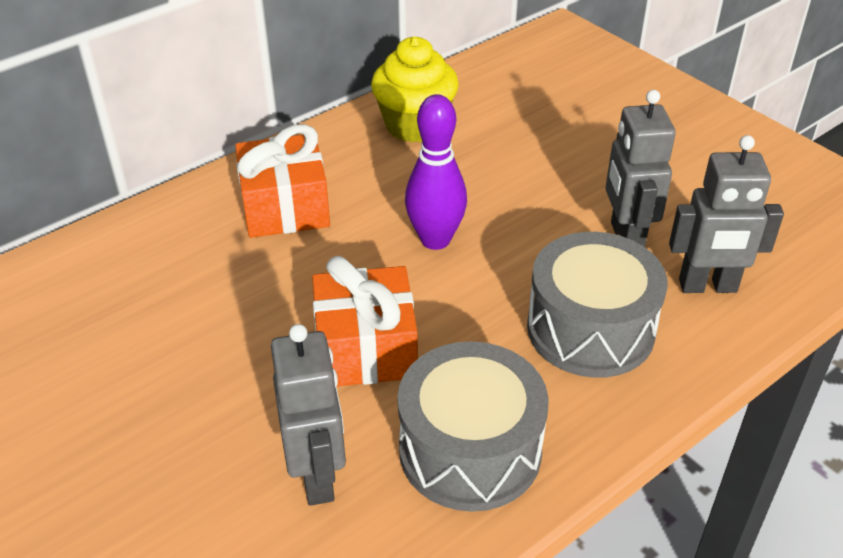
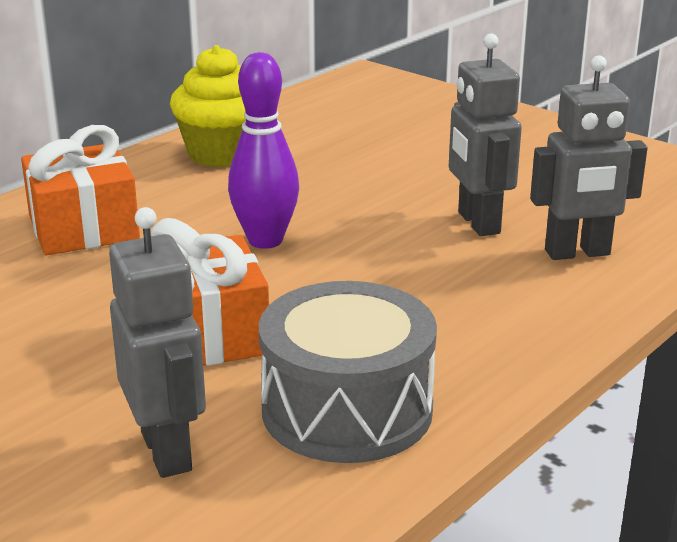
camera: 10 degrees left, 15 degrees down
grey drum [527,232,667,378] -> none

